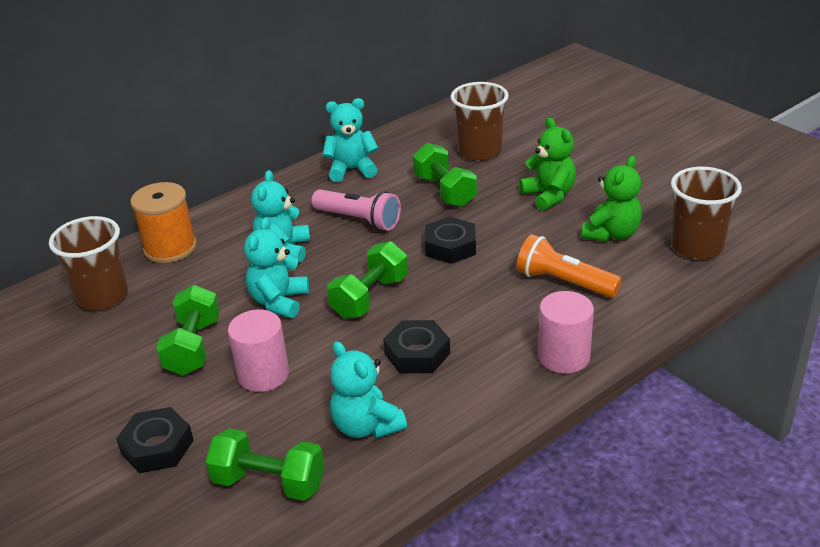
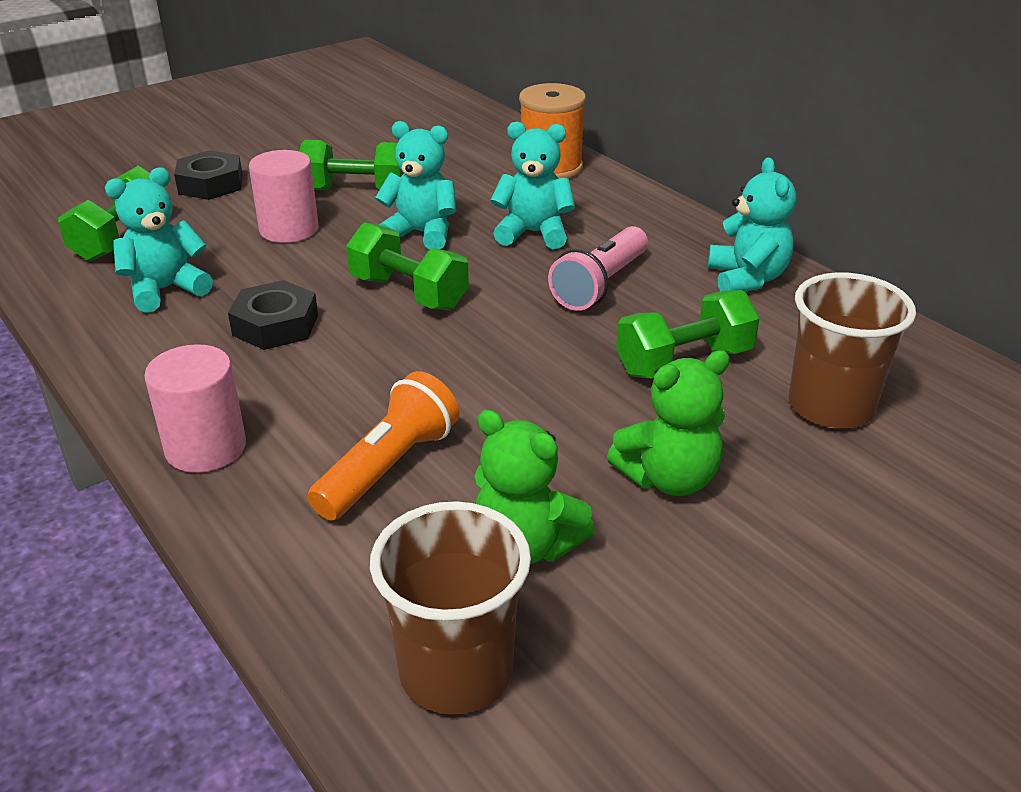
camera: 90 degrees right, 0 degrees up
brown cup [49,216,128,310] -> none
black nut [425,217,476,264] -> none

